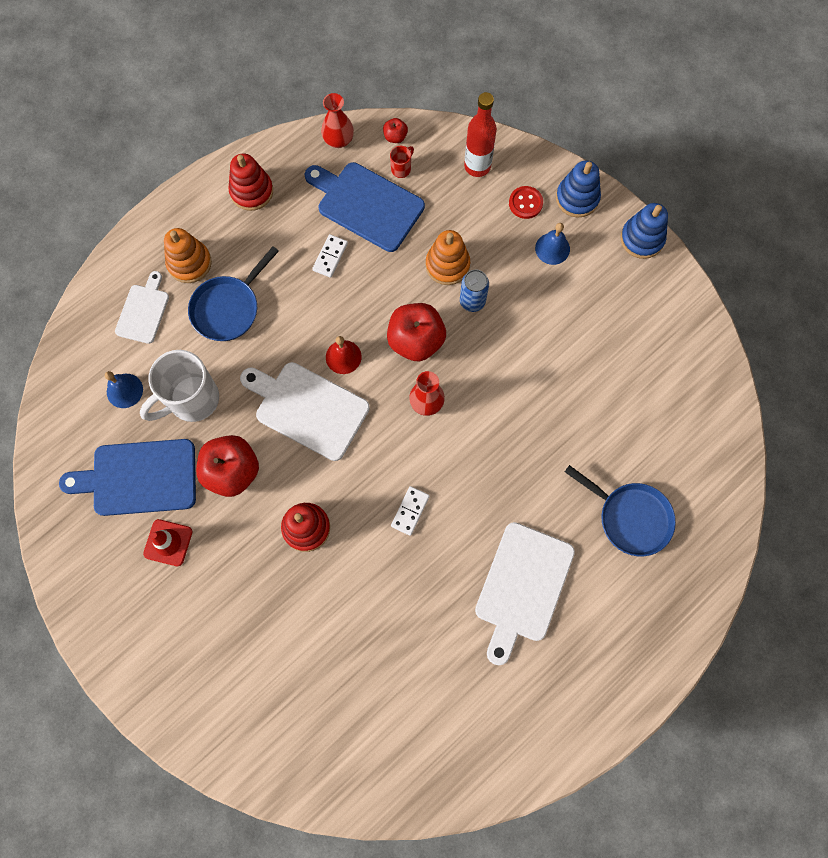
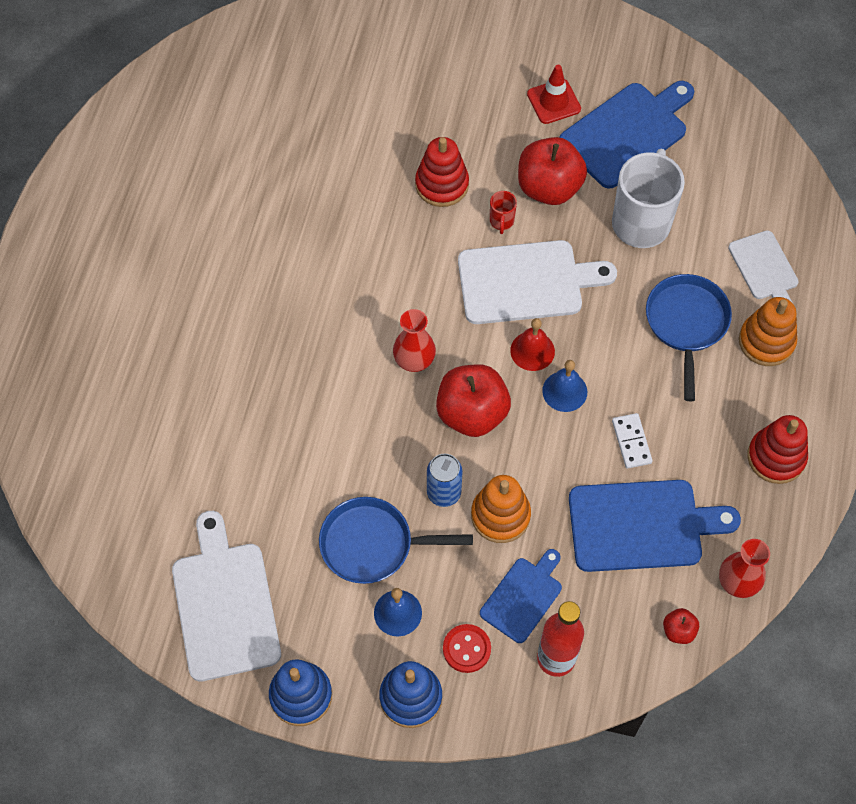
camera: 145 degrees right, 10 degrees down
blue bell [105,371,143,408] -> blue bell moved to [542,360,587,412]
red mug [390,146,414,178] -> red mug moved to [490,191,517,234]
white domino [391,486,430,536] -> none
white cutting board [475,522,575,665] -> white cutting board moved to [172,511,281,681]
blue pan [565,465,676,556] -> blue pan moved to [319,497,473,584]
none -> blue cutting board [480,549,562,643]

